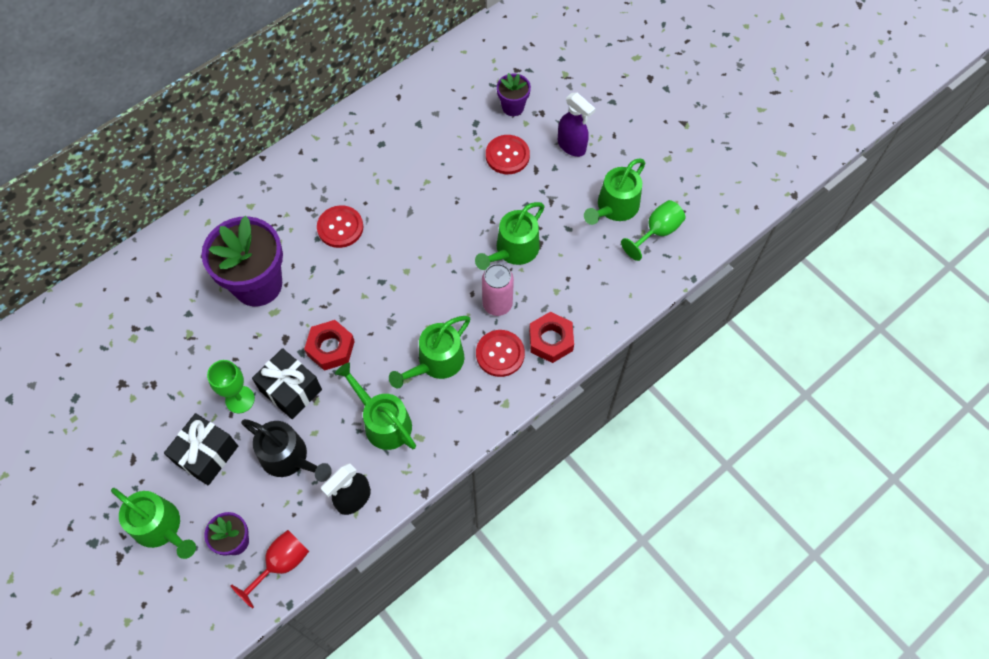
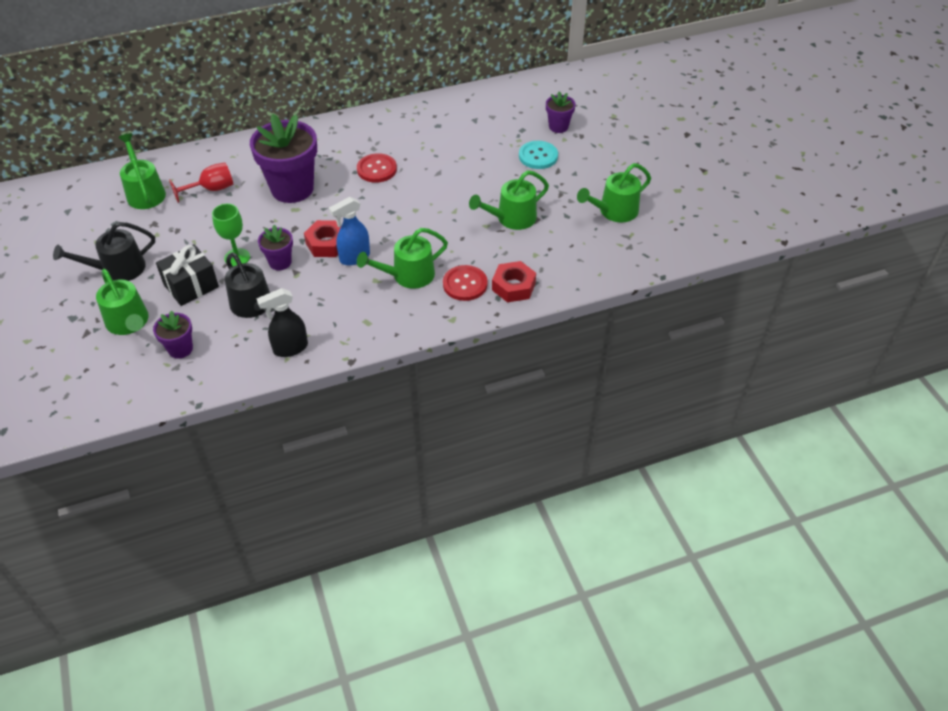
camera: 20 degrees right, 15 degrees down
red goblet [230,530,309,608] -> red goblet moved to [169,162,233,203]
black gift [252,348,322,419] -> purple flower pot [258,225,293,270]
green watering can [335,363,416,450] -> green watering can moved to [118,134,166,209]
pink can [482,264,514,316] -> none
red button [486,135,530,174] -> turquoise button [519,141,558,169]
purple spray bottle [558,92,595,157] -> none
green goblet [621,200,685,261] -> none
none -> black watering can [53,222,155,281]
none -> blue spray bottle [329,197,370,265]

